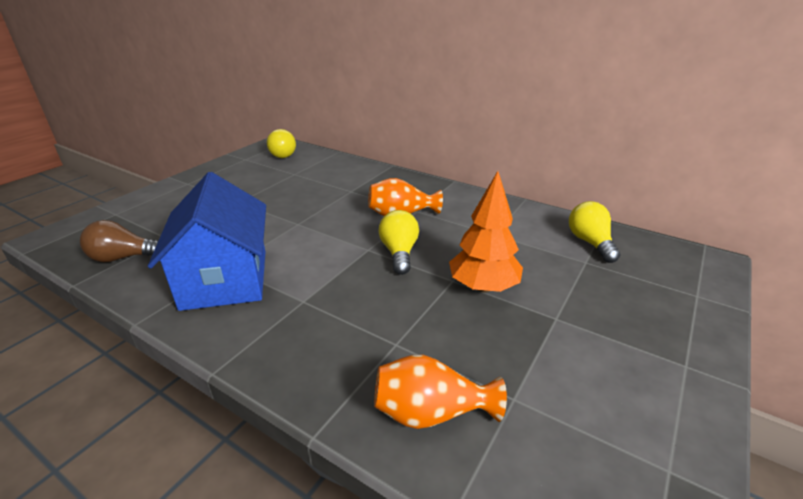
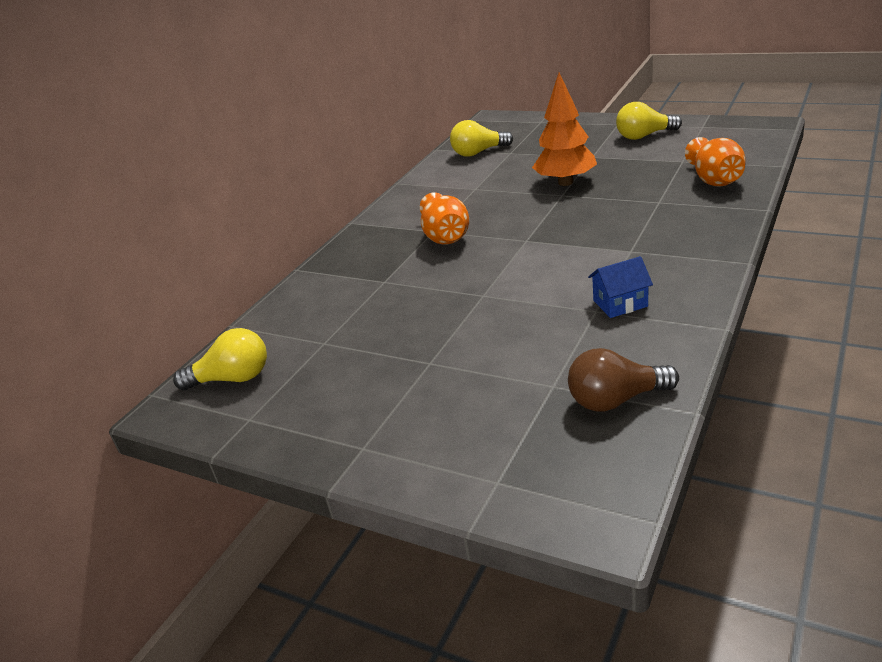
camera: 90 degrees left, 0 degrees up
brown light bulb [80,220,158,262] -> brown light bulb turned 90 degrees clockwise [568,348,679,412]
blue house [148,172,266,311] -> blue house [588,256,653,318], size x0.41
yellow light bulb [379,210,419,275] -> yellow light bulb moved to [616,102,682,140]

